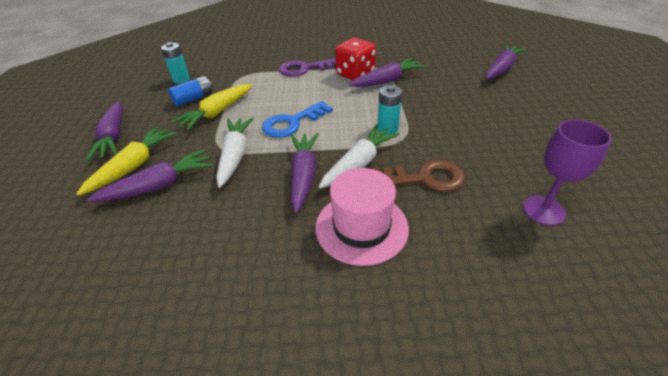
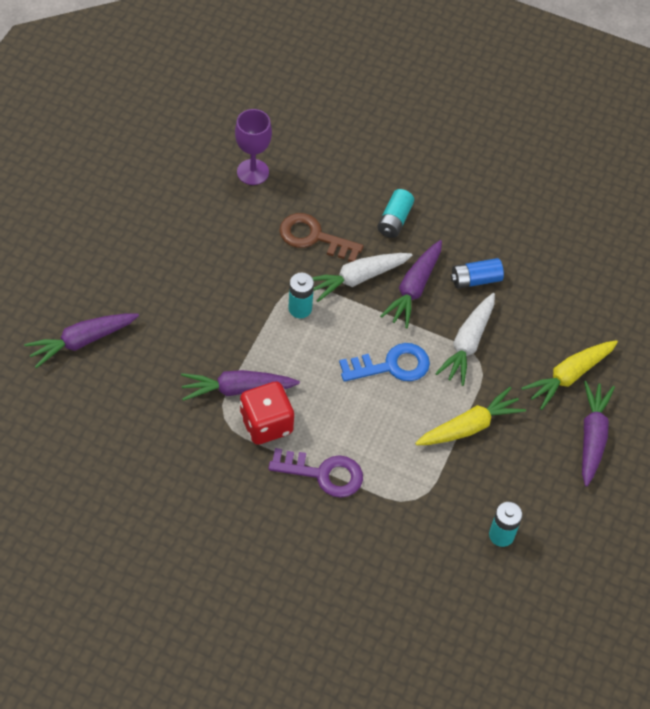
camera: 160 degrees left, 15 degrees up
purple carrot [86,149,213,202] -> none
blue battery [168,76,212,106] -> blue battery moved to [451,258,504,289]
pink hat [316,168,409,266] -> turquoise battery [377,189,414,238]

